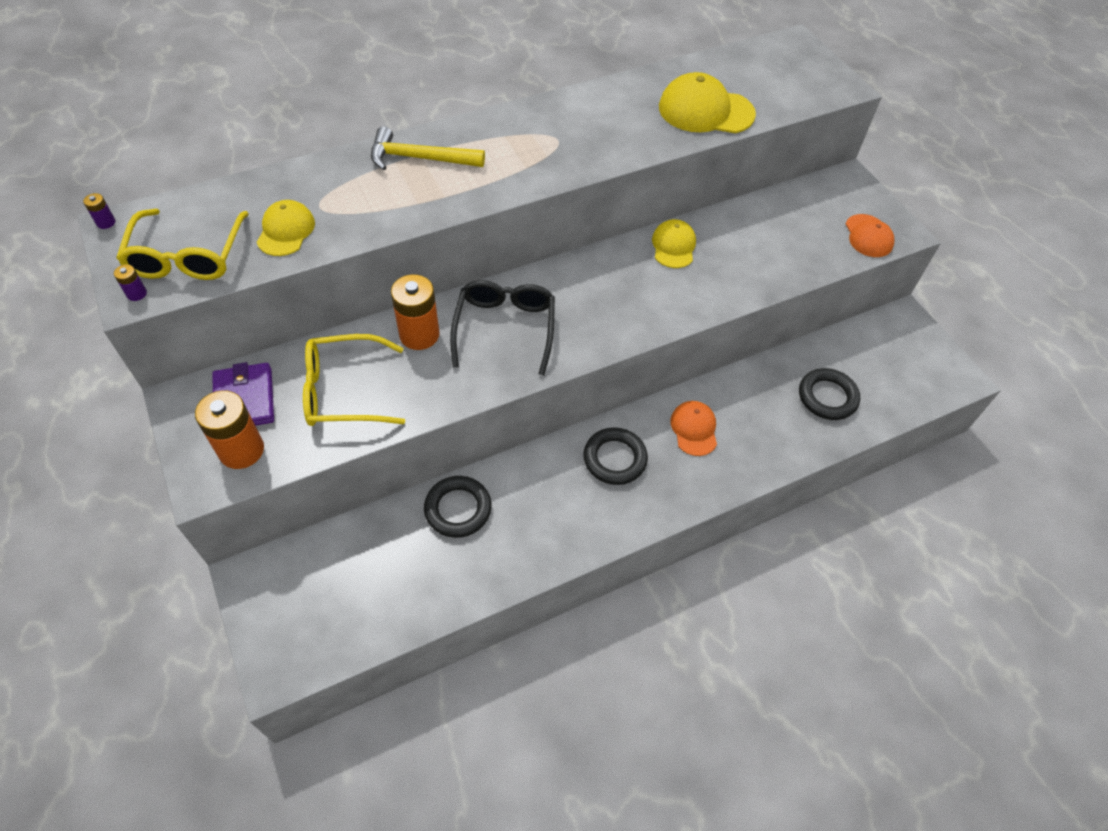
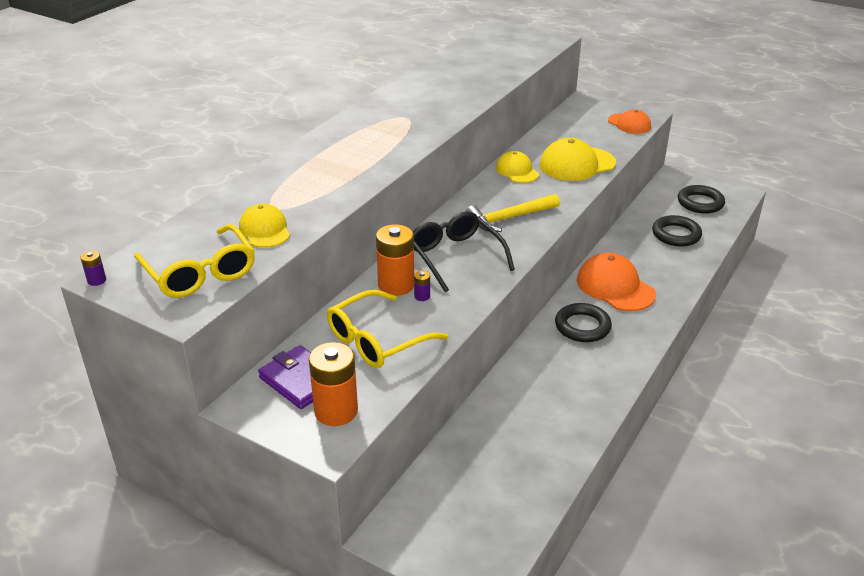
camera: 30 degrees left, 20 degrees down
purple battery [114,264,147,301] -> purple battery moved to [414,271,430,301]
yellow hammer [371,126,485,170] -> yellow hammer moved to [466,194,560,232]
black ring [424,476,492,538] -> black ring moved to [678,185,725,214]
yellow cap [659,72,756,133] -> yellow cap moved to [539,138,616,181]
orange cap [670,401,717,456] -> orange cap [577,253,656,311], size x1.61

